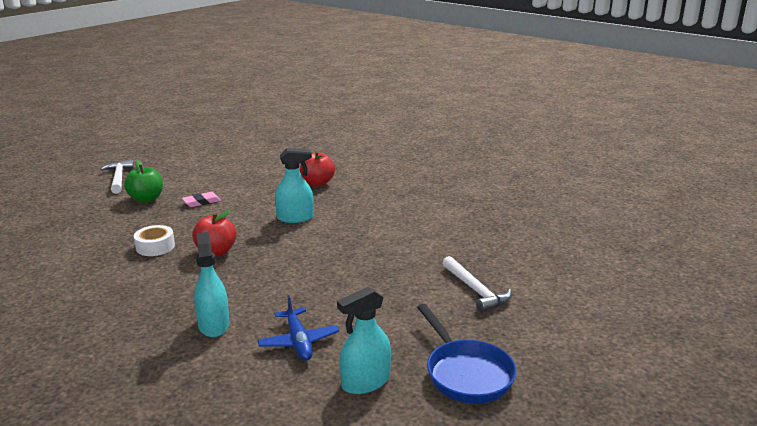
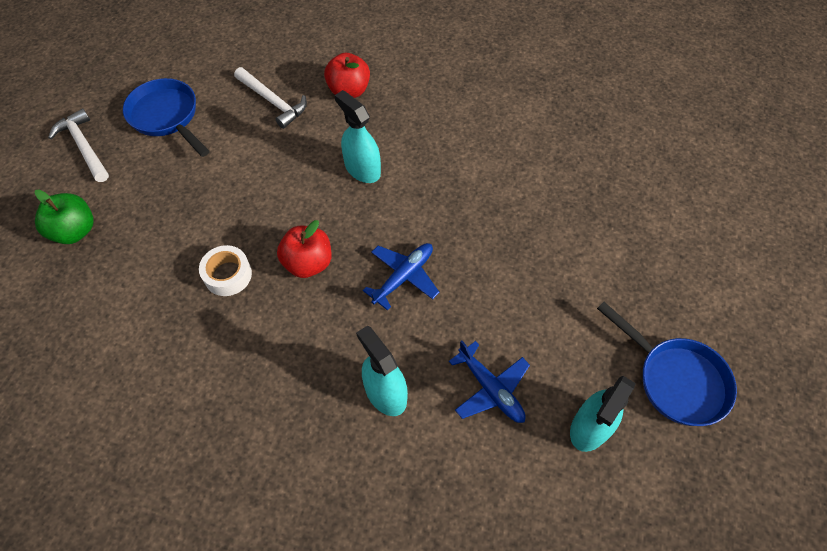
camera: 20 degrees left, 35 degrees up
green apple [124,160,163,203] -> green apple moved to [34,190,94,244]
pink eraser [182,192,221,207] -> none
turquoise spray bottle [275,148,314,223] -> turquoise spray bottle turned 105 degrees counterclockwise [335,90,381,183]
white hammer [442,256,512,312] -> white hammer moved to [234,67,307,129]
none -> blue pan [123,78,210,157]
none -> blue plane [363,243,439,311]

